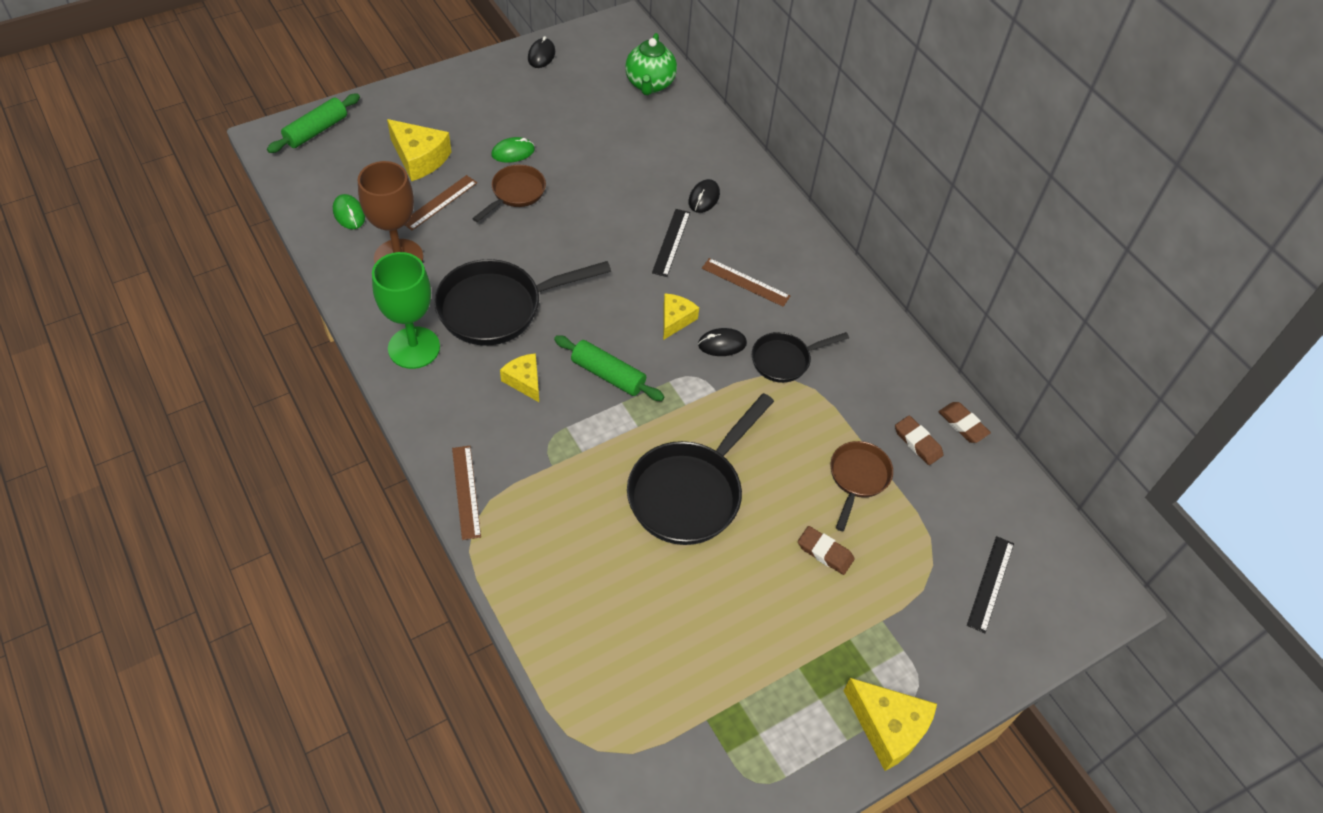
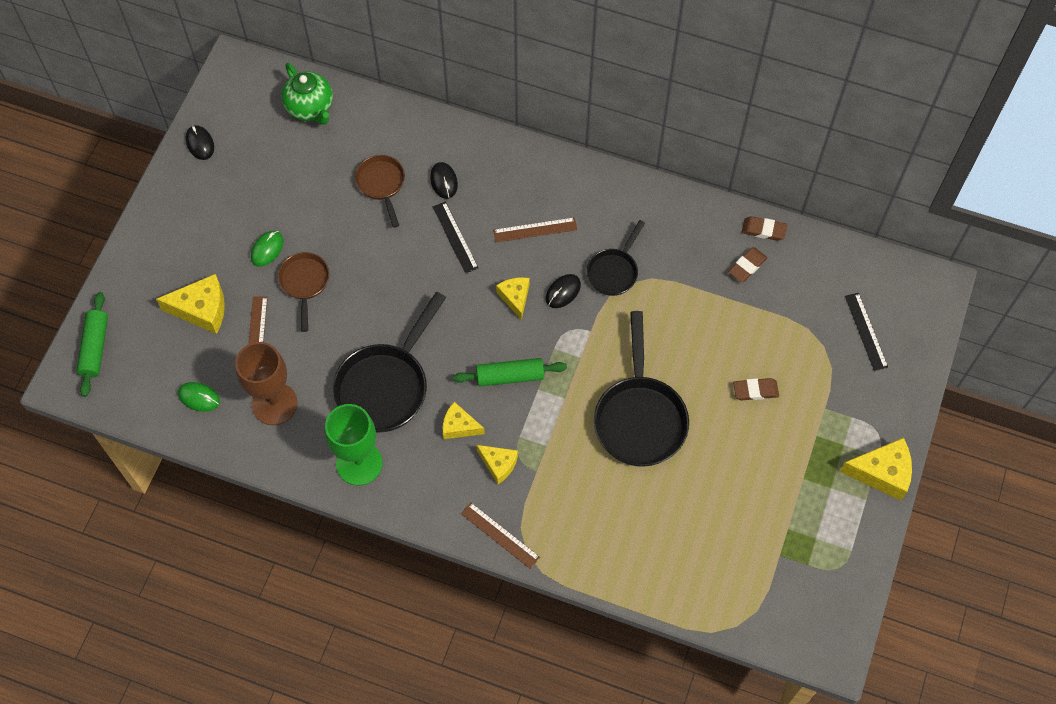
camera: 35 degrees left, 10 degrees up
brown pan [830,441,893,531] -> brown pan moved to [355,155,405,228]
brown eraser [895,416,943,465] -> brown eraser turned 60 degrees counterclockwise [728,247,767,282]
none -> yellow cheese [476,445,518,484]

